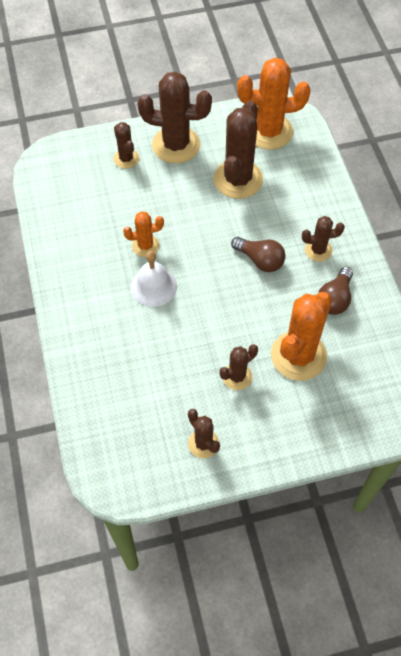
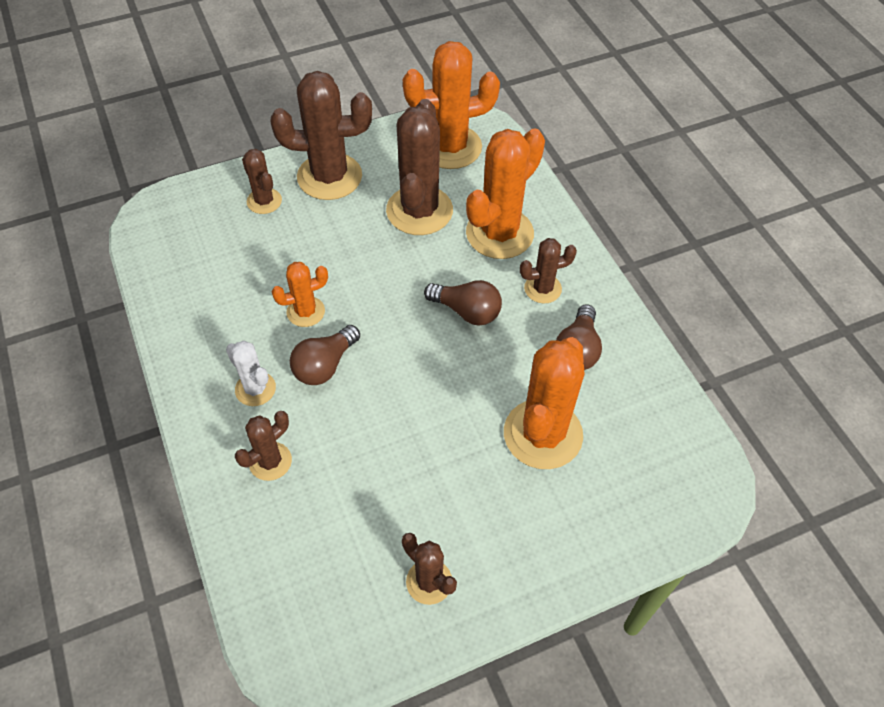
camera: 10 degrees left, 5 degrees down
white bell [131,251,177,307] -> brown light bulb [290,325,360,385]
brown cactus [220,344,258,390] -> brown cactus moved to [235,411,292,481]
none -> white cactus [226,341,276,406]
none -> orange cactus [466,129,545,259]

